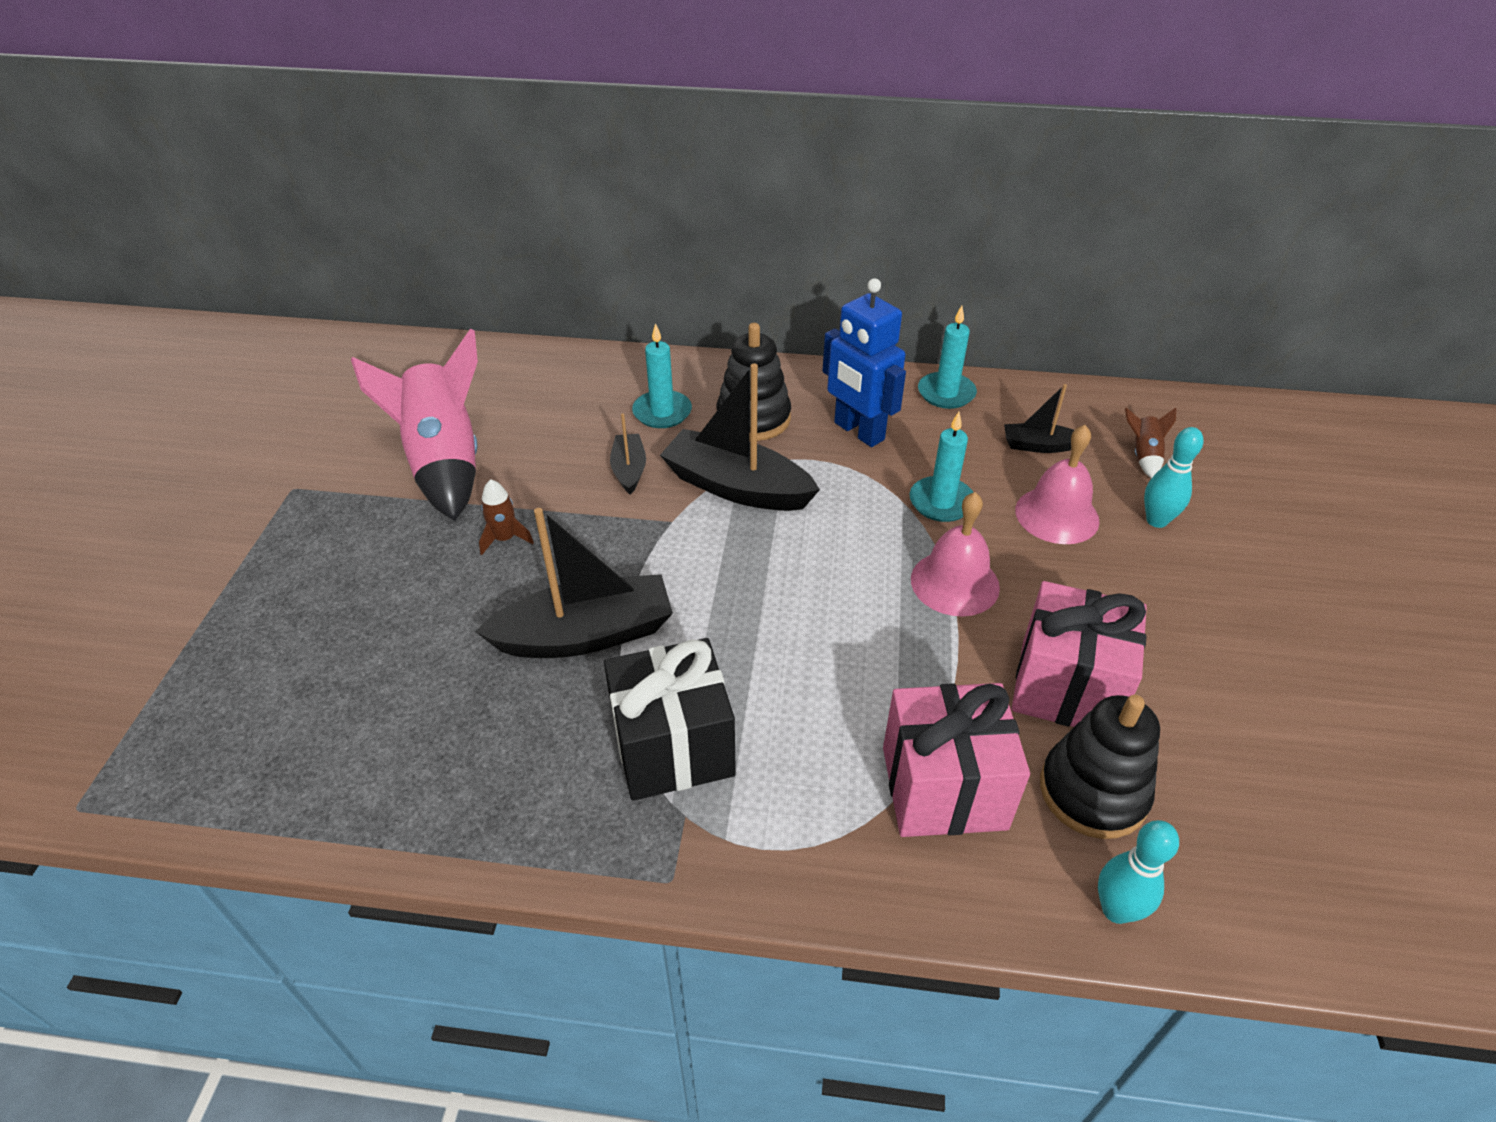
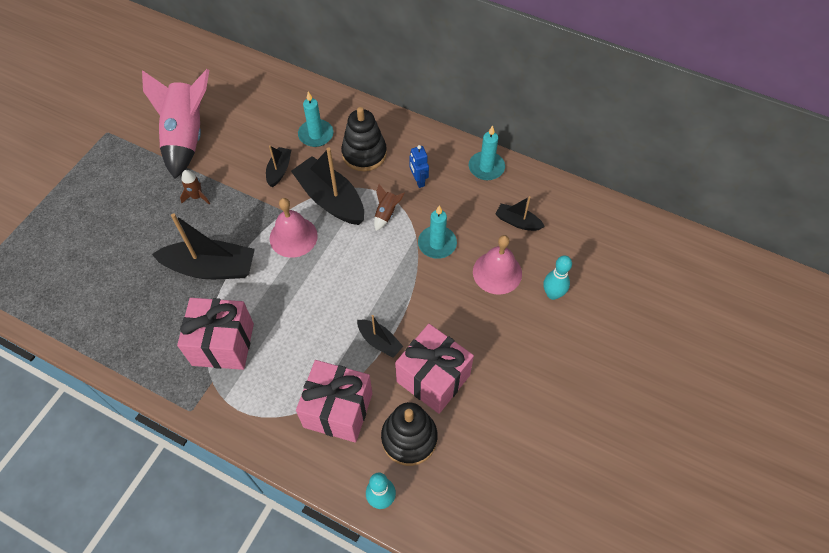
camera: 20 degrees right, 15 degrees up
black gift [604,638,736,801] -> pink gift [177,298,254,370]
blue robot [823,278,906,447] -> blue robot [409,145,429,188], size x0.53
pink bell [911,492,1000,616] -> pink bell moved to [270,198,318,258]
brown rocket [1125,408,1176,478] -> brown rocket moved to [374,184,405,231]
none -> black boat [357,315,404,358]

